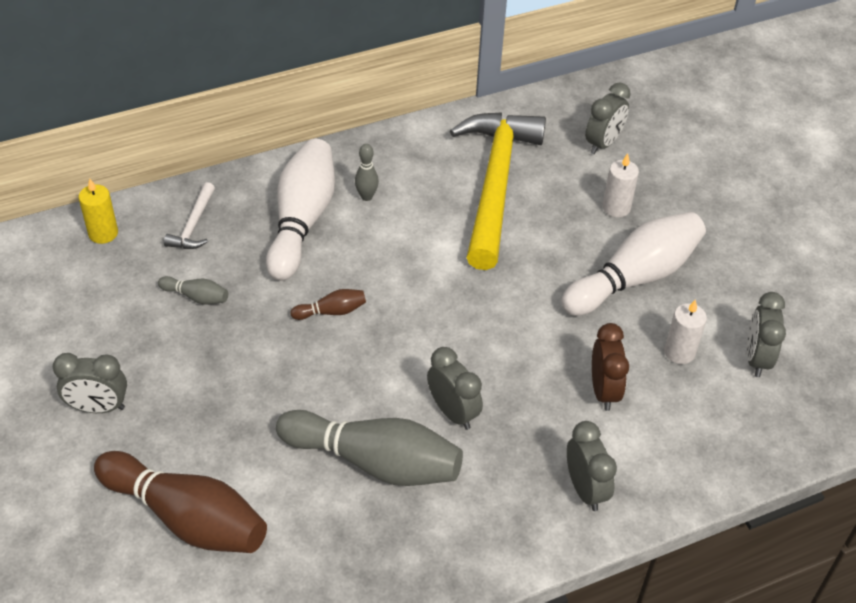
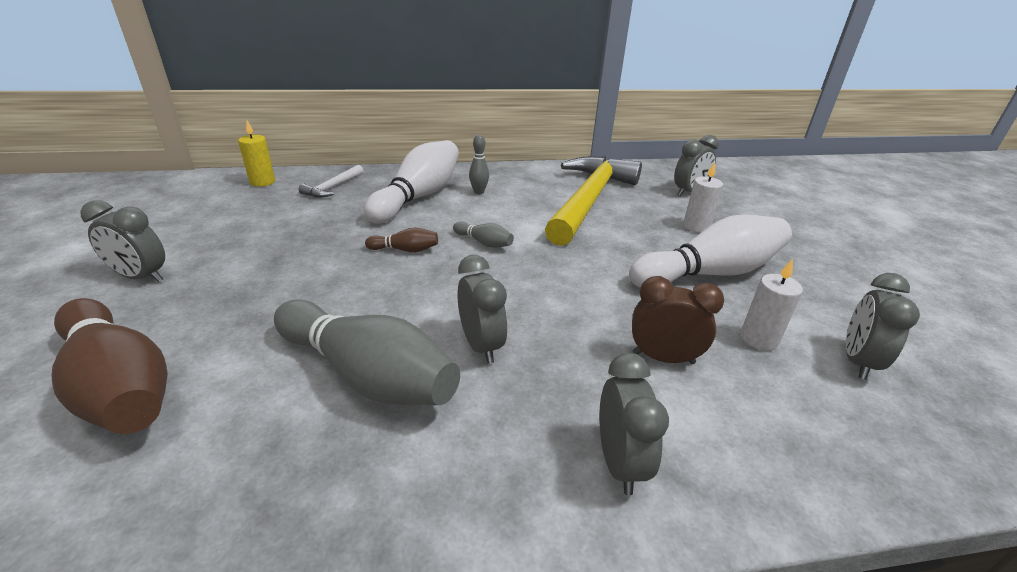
camera: 15 degrees right, 15 degrees down
grey bowling pin [158,276,228,305] -> grey bowling pin moved to [453,221,514,248]
brown clock [592,323,629,411] -> brown clock turned 90 degrees counterclockwise [632,276,724,364]

